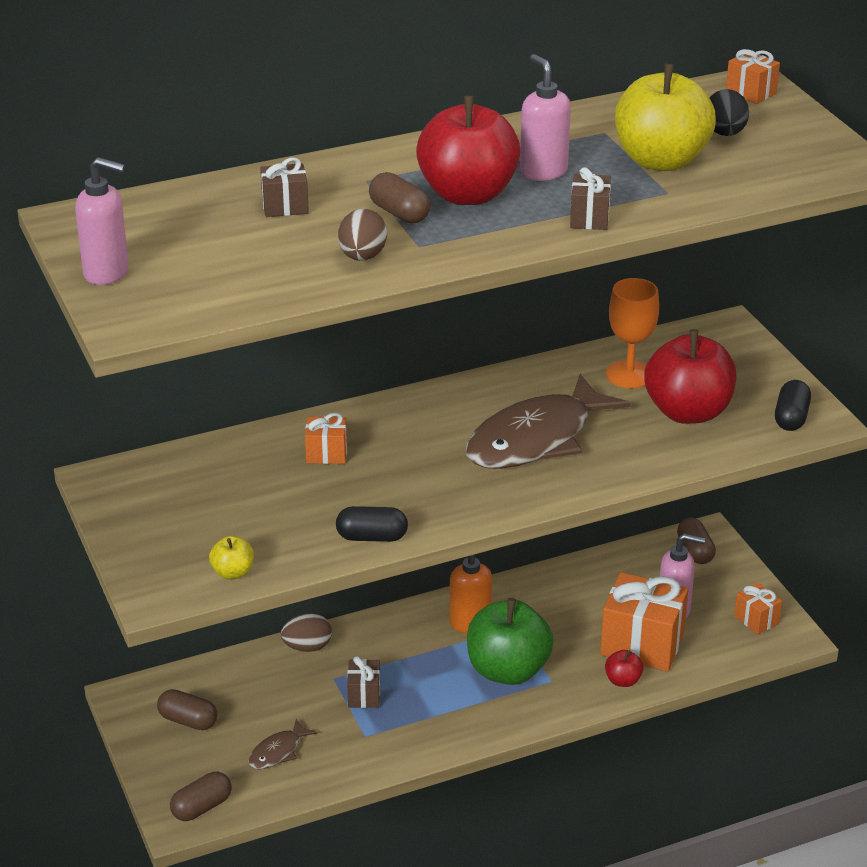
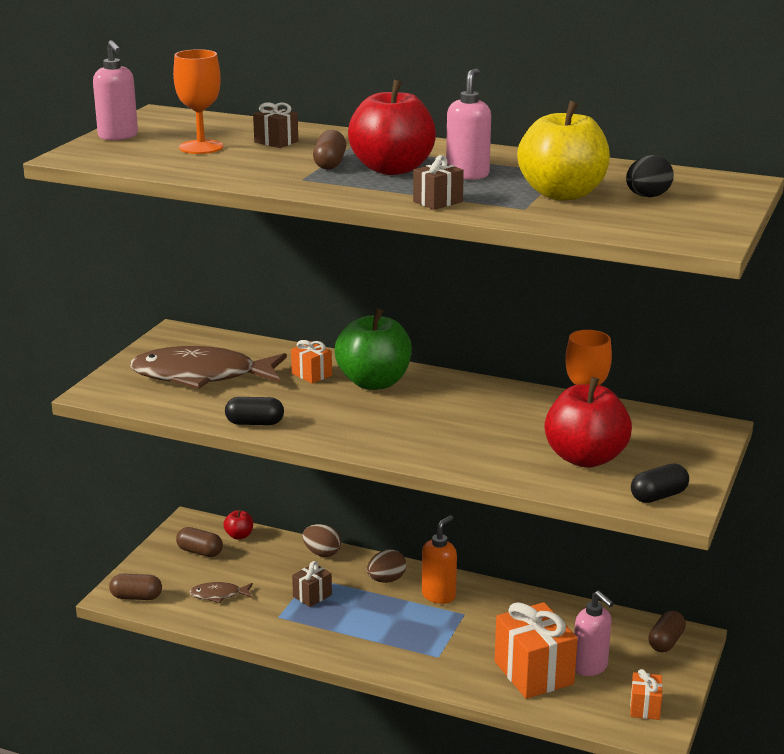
camera: 45 degrees right, 10 degrees down
brown capsule [157,689,217,730] -> brown capsule turned 45 degrees counterclockwise [176,527,223,557]
yellow apple [209,536,254,580] -> none
black capsule [336,506,408,542] -> black capsule turned 45 degrees counterclockwise [225,397,284,425]
brown egg [338,209,387,261] -> brown egg moved to [367,550,406,583]
brown fish [466,374,631,469] -> brown fish moved to [130,346,287,389]
green apple [467,598,554,685] -> green apple moved to [335,308,412,390]
red apple [605,650,644,687] -> red apple moved to [223,510,253,539]
orange gift [726,49,780,104] -> none
none -> orange goblet [173,49,223,154]

